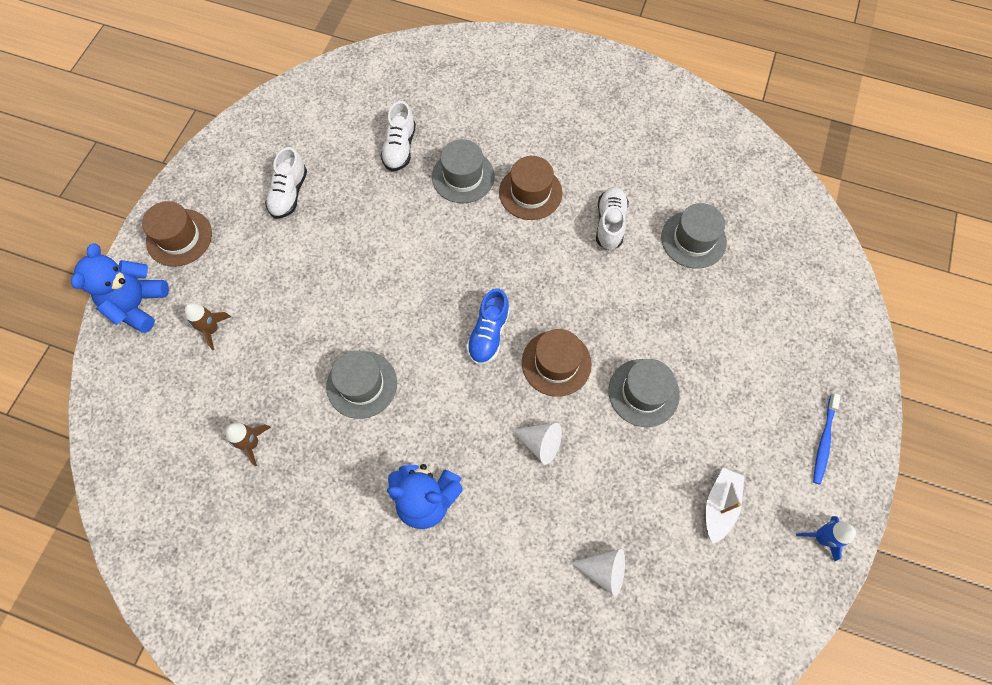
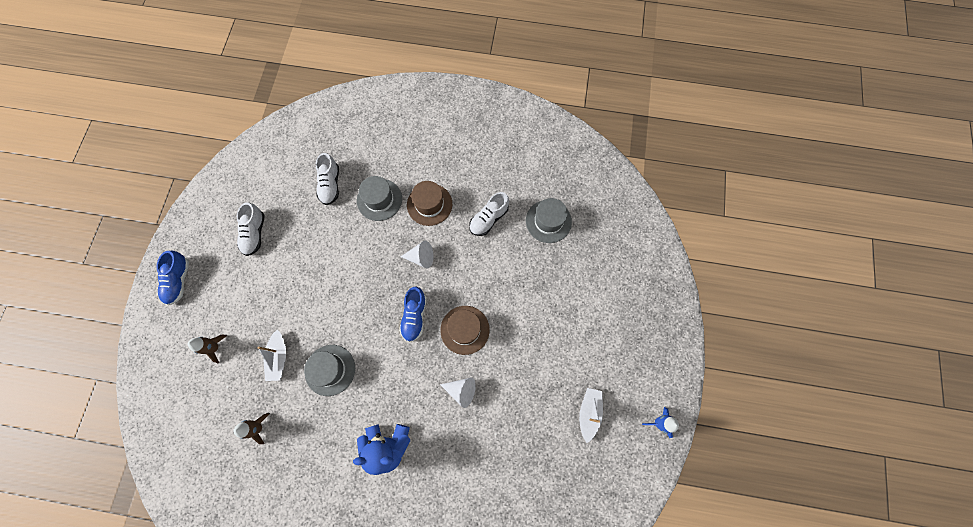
camera: 10 degrees left, 5 degrees up
blue teddy bear [71,243,169,333] -> none
brown hat [142,201,212,267] -> blue shoe [156,251,189,305]
white cone [571,549,625,597] -> white cone moved to [401,241,434,268]
white shoe [596,187,629,250] -> white shoe turned 135 degrees counterclockwise [469,192,509,236]
grey hat [609,359,680,427] -> none
blue toothbrush [813,393,841,485] -> none
none -> white boat [258,330,286,381]

